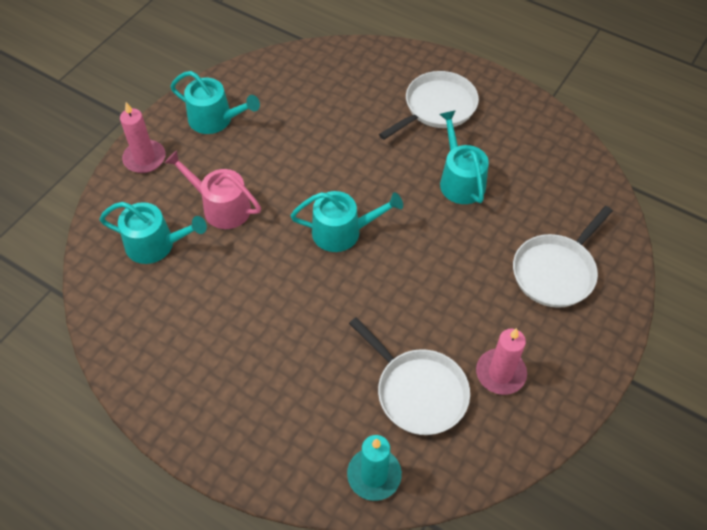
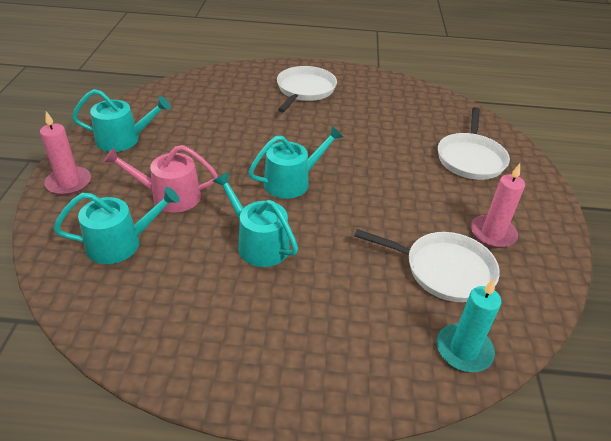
camera: 30 degrees left, 15 degrees down
turquoise watering can [440,110,489,204] -> turquoise watering can moved to [213,172,298,267]

